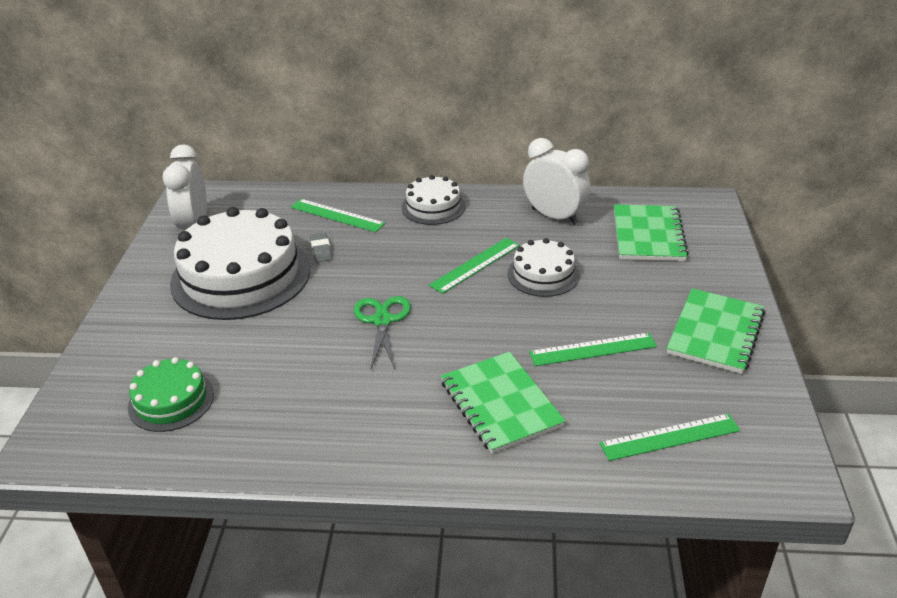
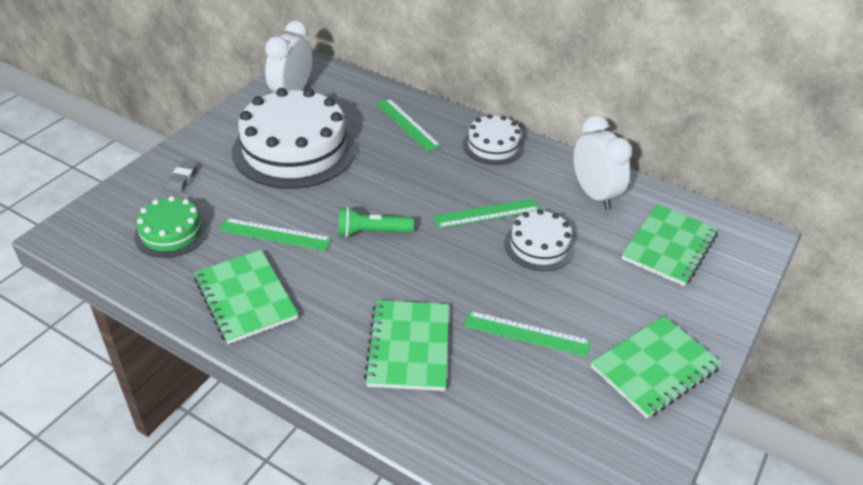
camera: 25 degrees right, 5 degrees up
grey eraser [310,233,332,262] -> grey eraser moved to [166,161,197,192]
green scissors [354,296,411,370] -> green flashlight [338,207,414,237]
green ruler [600,414,741,461] -> green ruler moved to [219,218,332,251]
none -> green notebook [194,250,298,344]

